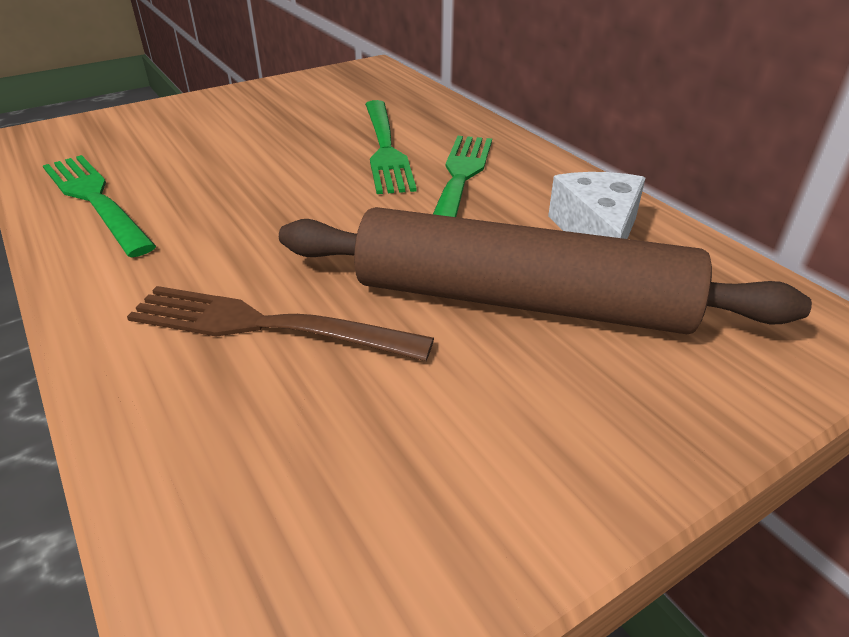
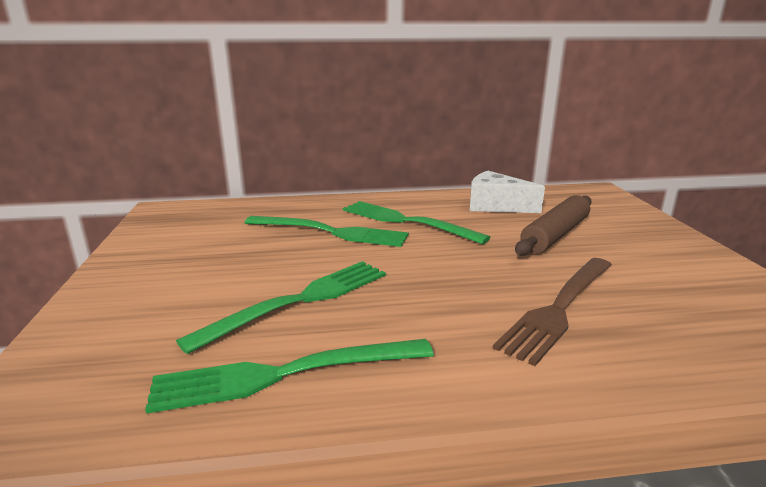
camera: 65 degrees left, 15 degrees down
brown rolling pin [279,207,812,334] -> brown rolling pin [515,195,592,256], size x0.60
none -> green fork [176,261,386,354]

